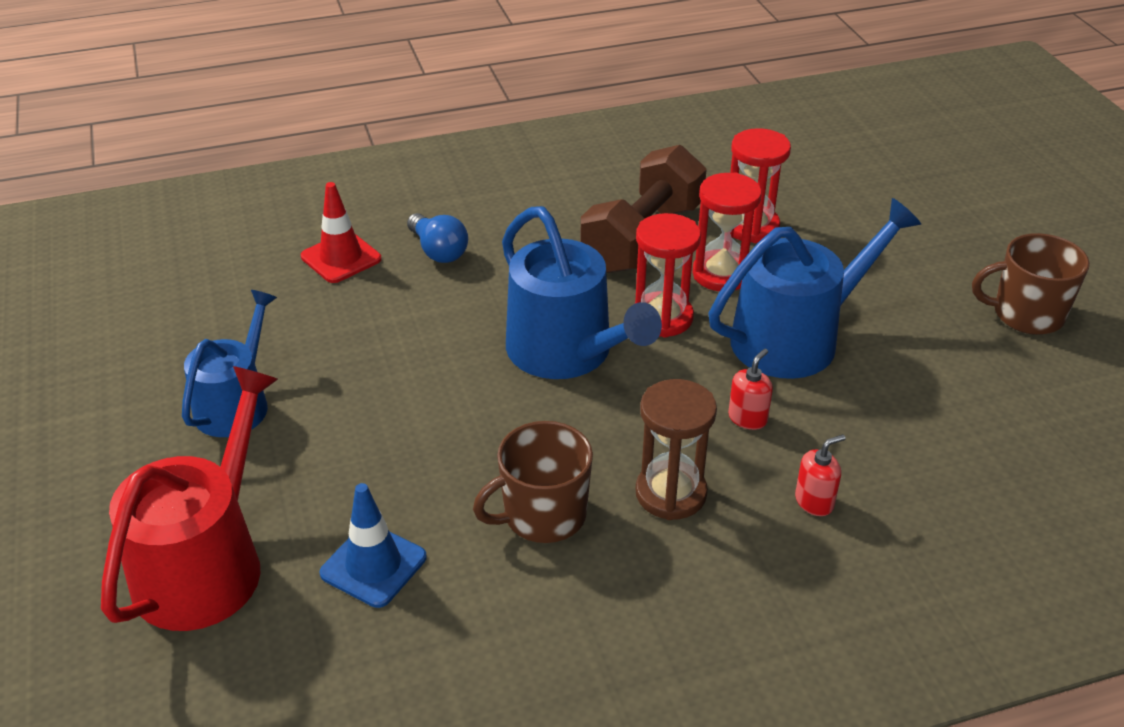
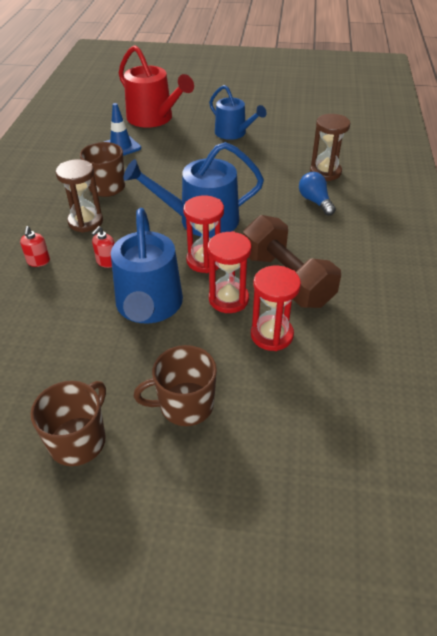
camera: 115 degrees right, 5 degrees up
red traffic cone [301,182,382,283] -> brown hourglass [310,114,350,181]
blue light bulb [407,213,468,263] -> blue light bulb turned 75 degrees clockwise [299,172,336,215]
red soap dispenser [728,349,773,430] -> red soap dispenser turned 60 degrees clockwise [92,226,115,268]
none -> brown mug [134,345,217,426]

